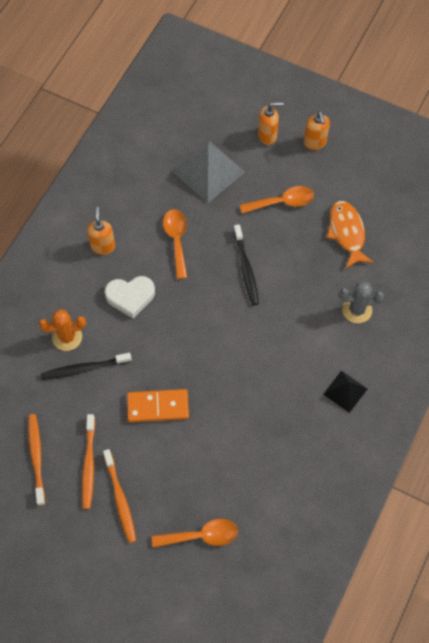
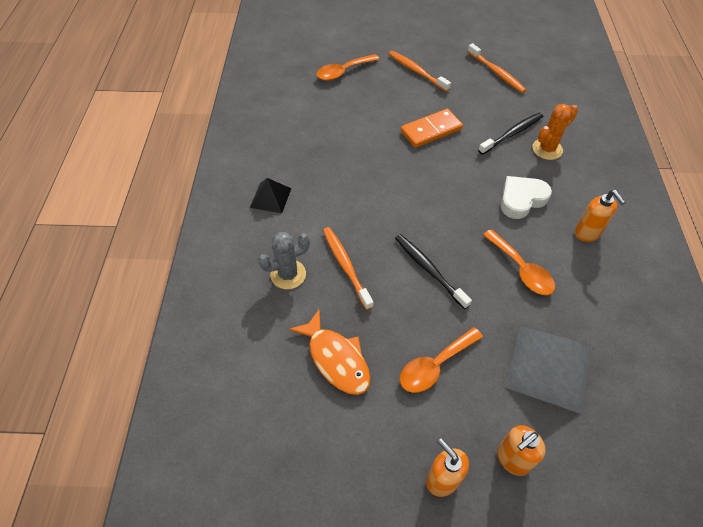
camera: 155 degrees right, 10 degrees down
orange toothbrush [82,414,95,509] -> orange toothbrush moved to [323,227,374,310]

